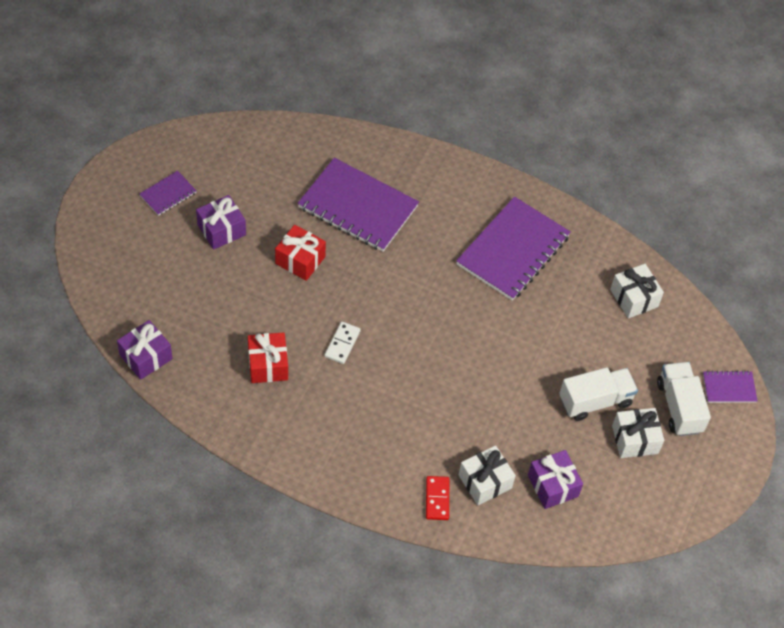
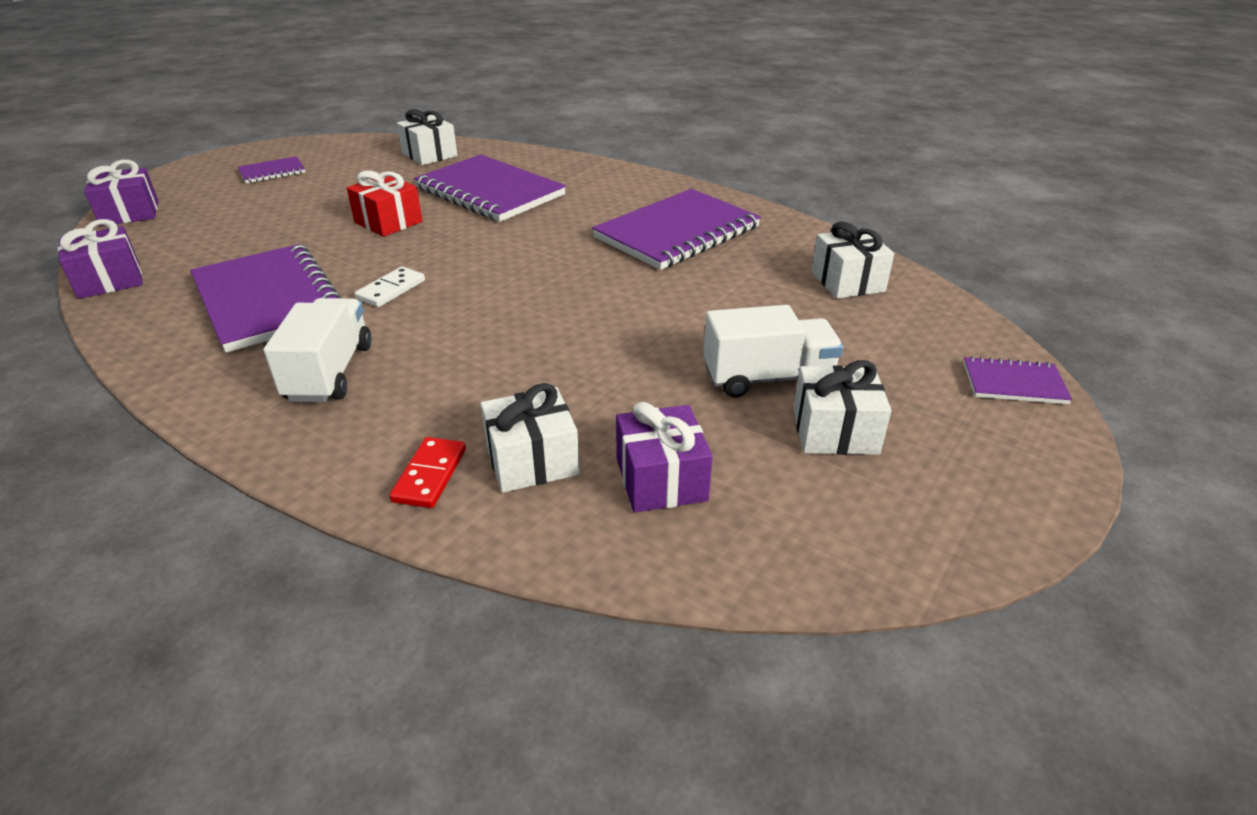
camera: 15 degrees right, 20 degrees down
purple gift [196,195,246,250] -> purple gift moved to [84,160,159,226]
red gift [248,332,288,383] -> purple notebook [190,244,341,353]
white truck [657,362,711,436] -> white truck moved to [263,298,371,402]
none -> white gift [397,109,457,165]

